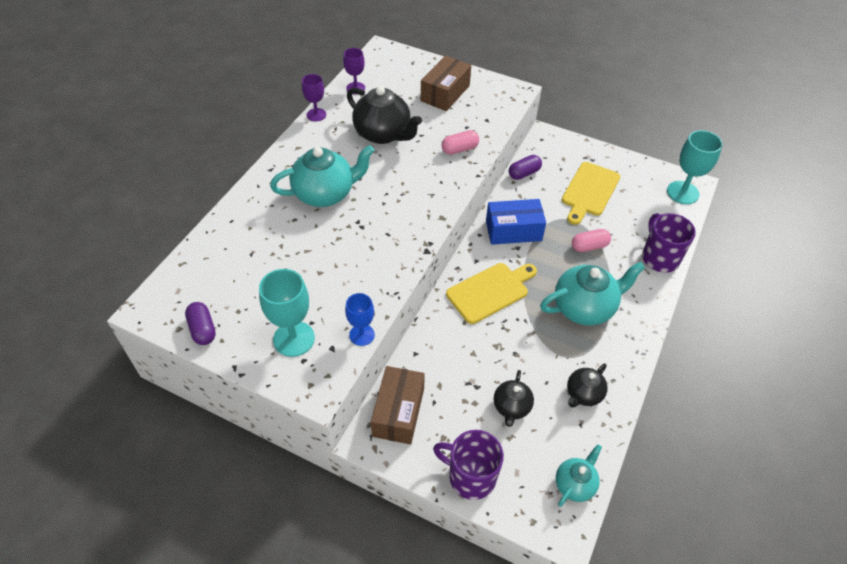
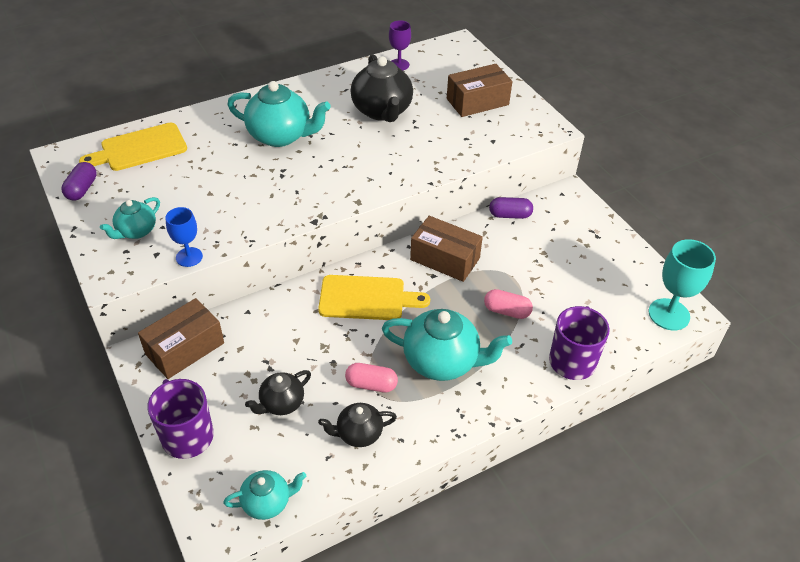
camera: 35 degrees right, 5 degrees down
turquoise goblet [259,269,315,357] -> turquoise teapot [100,197,160,239]
purple goblet [302,74,326,122] -> none
pink capsule [442,130,479,155] -> pink capsule moved to [345,363,398,393]
blue box [486,199,546,245] -> brown box [410,216,483,282]
yellow cutting board [562,162,620,225] -> yellow cutting board moved to [79,123,187,171]

